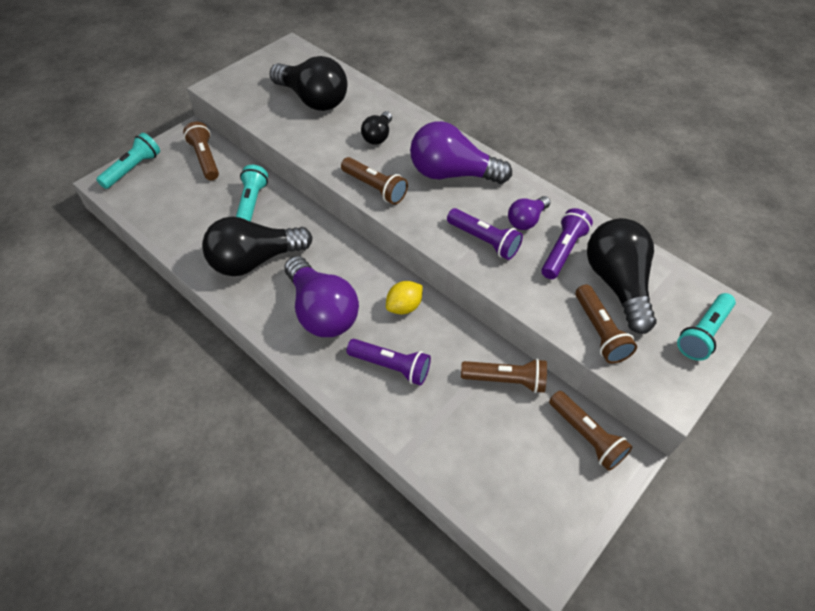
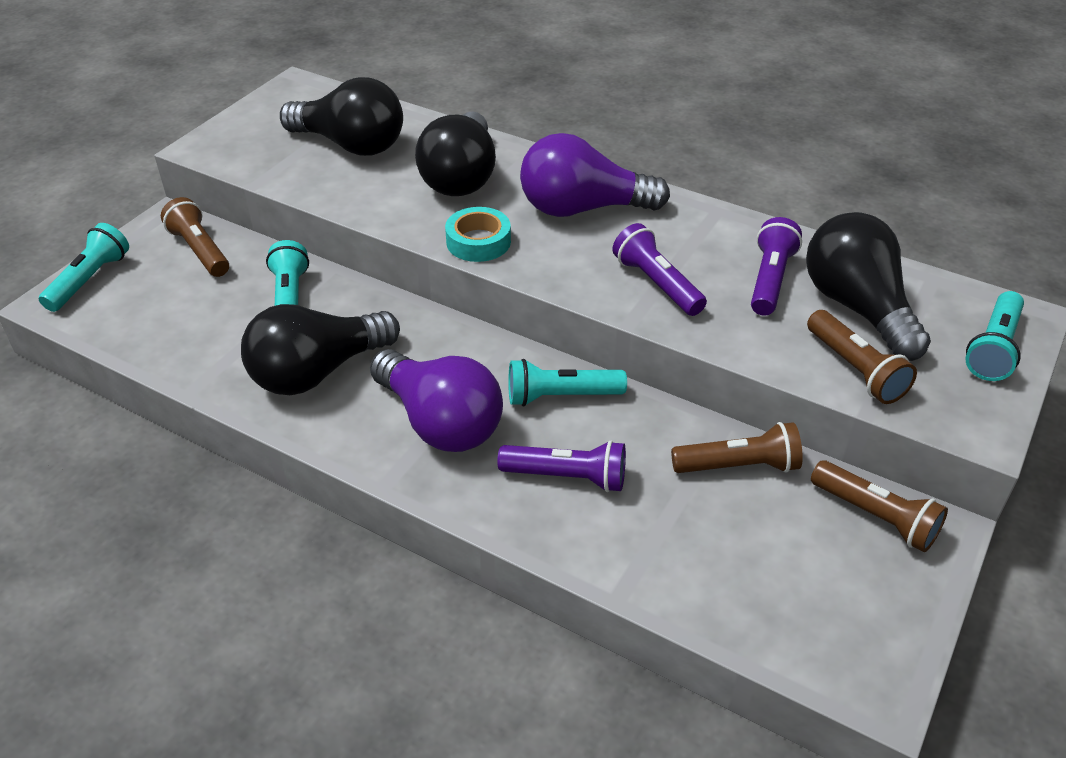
camera: 10 degrees left, 10 degrees down
brown flashlight [341,157,408,205] -> turquoise tape [445,207,511,262]
black light bulb [361,111,392,145] -> black light bulb [415,111,496,196], size x1.89
yellow lemon [386,281,423,315] -> turquoise flashlight [508,359,627,406]
purple flashlight [447,208,523,260] -> purple flashlight turned 150 degrees counterclockwise [613,223,707,316]
purple light bulb [508,196,551,230] -> none

